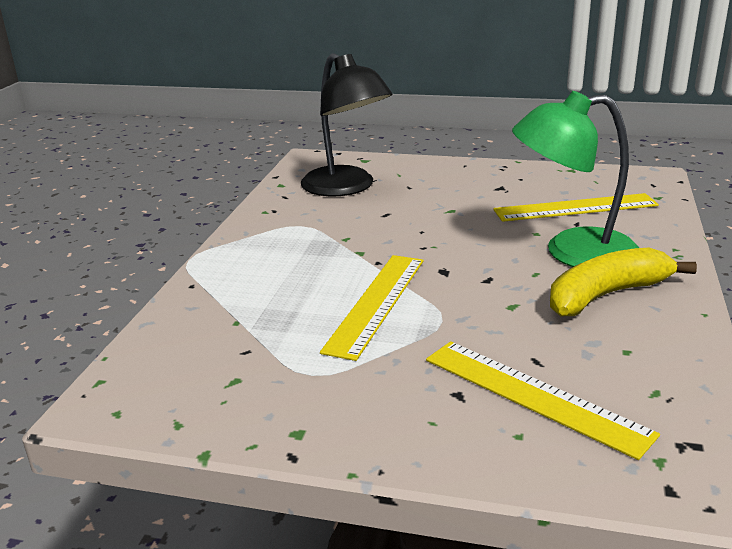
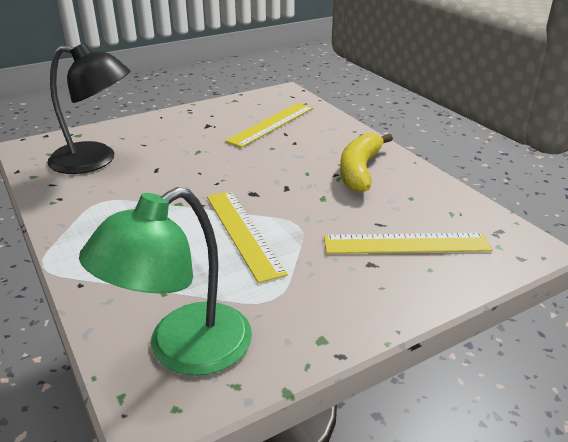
camera: 45 degrees left, 5 degrees up
green lamp [512,91,639,267] -> green lamp moved to [79,187,252,376]

